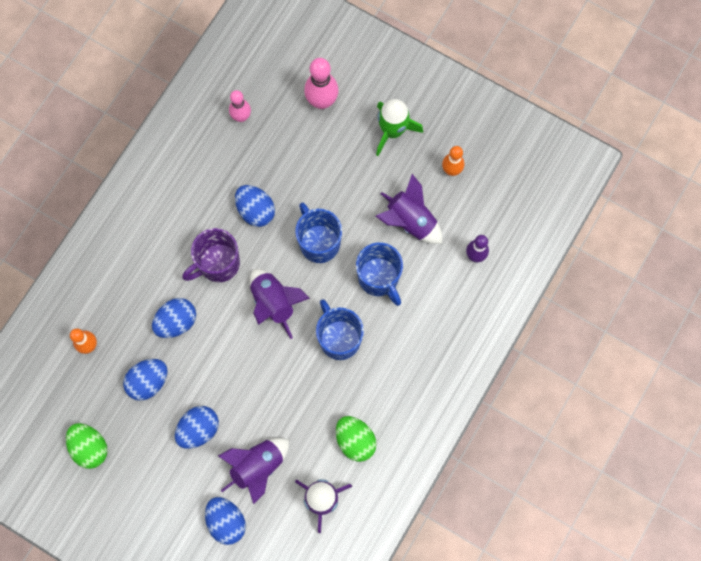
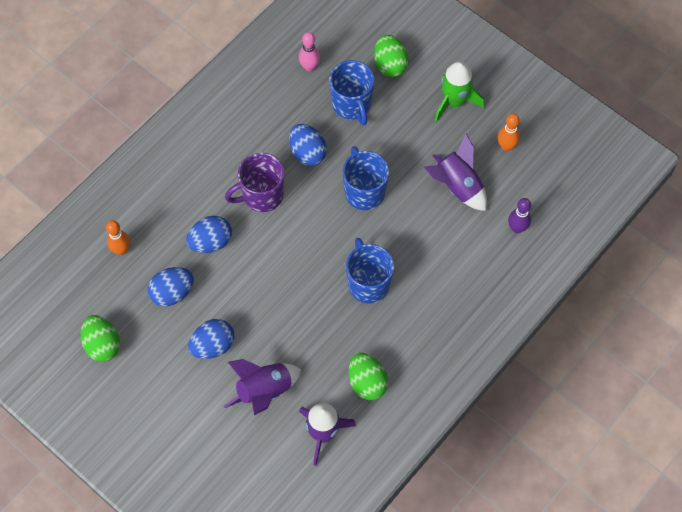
camera: 10 degrees right, 10 degrees down
blue egg [205,497,246,545] -> none
purple rocket [250,269,310,339] -> none
pink bowling pin [304,58,339,109] -> green egg [374,35,409,77]
blue mug [356,242,403,306] -> blue mug moved to [329,60,374,125]

